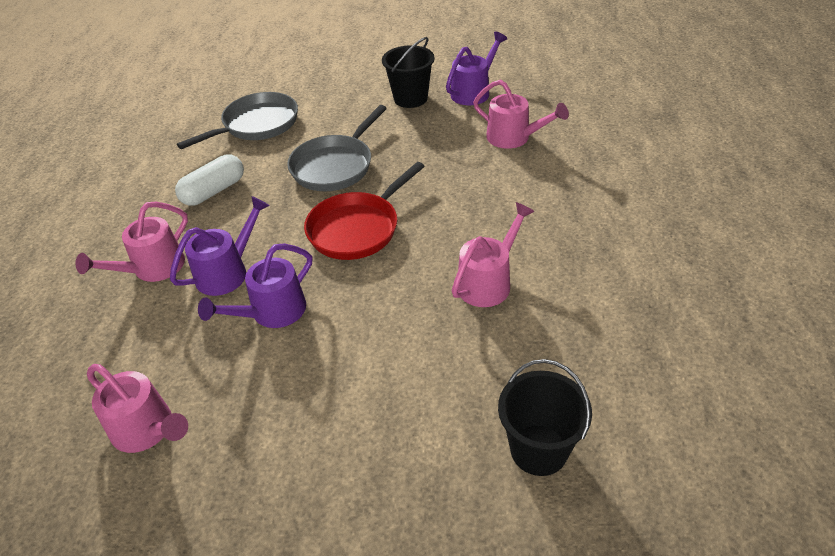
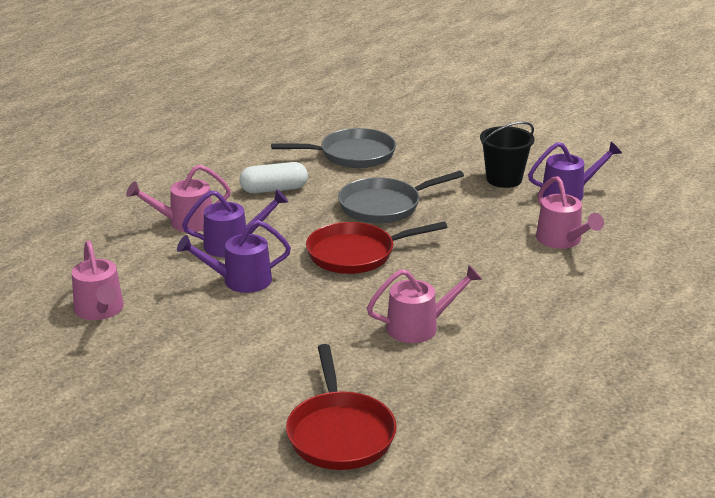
camera: 30 degrees right, 15 degrees down
black bucket [498,359,592,476] -> red pan [286,344,397,470]

